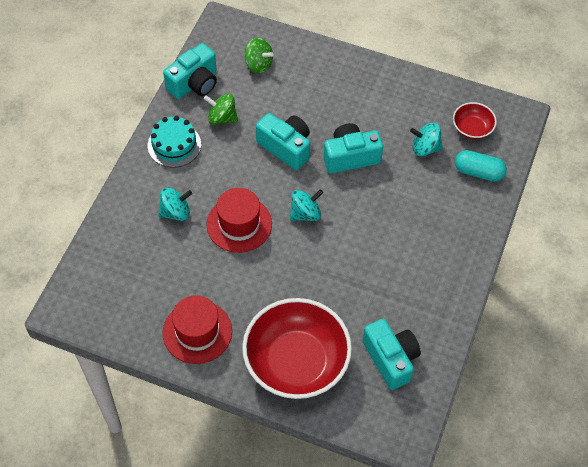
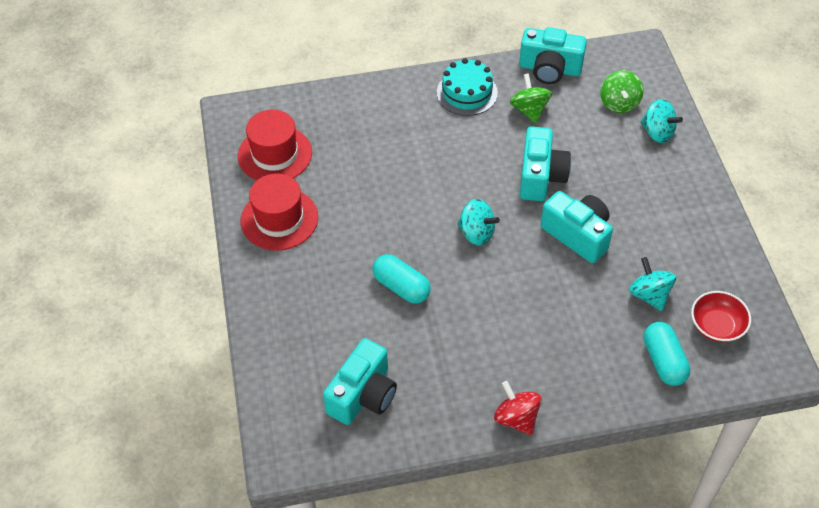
camera: 60 degrees right, 5 degrees down
turquoise spinning top [158,188,192,221] -> turquoise spinning top moved to [640,99,683,143]
red hat [206,188,272,253] -> red hat moved to [238,110,312,180]
red bowl [242,298,352,399] -> none
none -> turquoise capsule [372,254,431,304]
none -> red spinning top [494,381,542,435]

